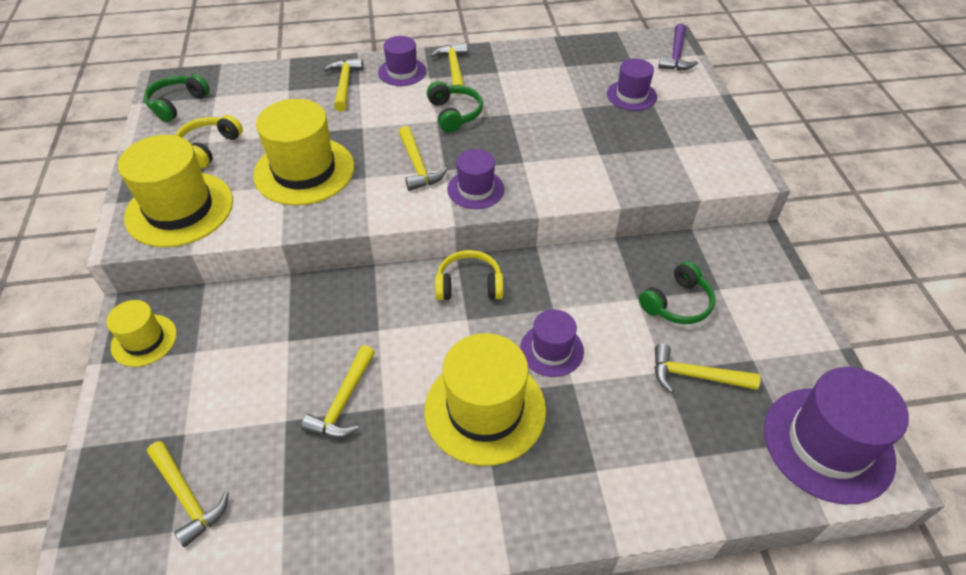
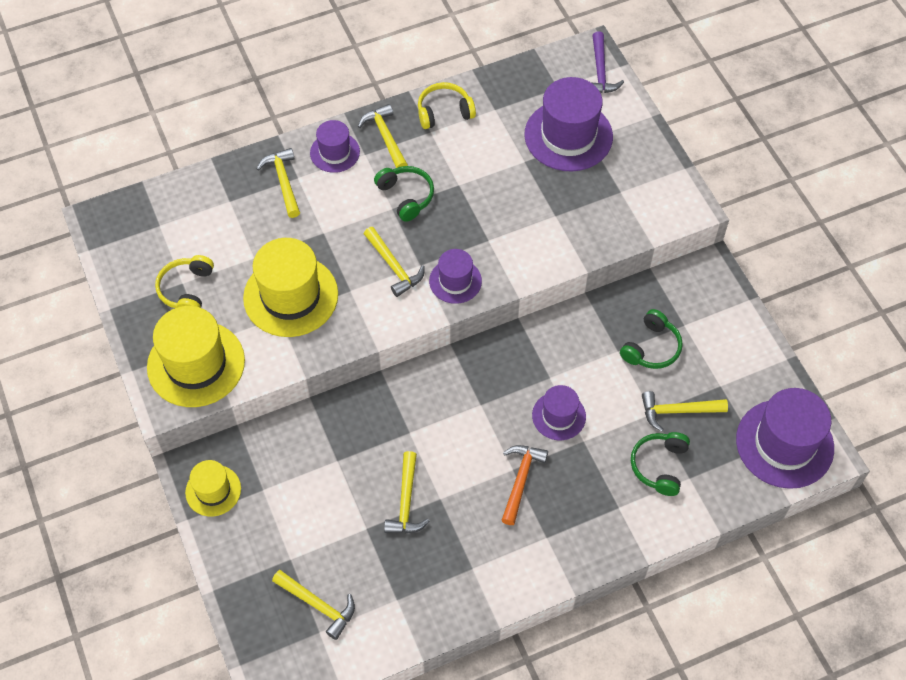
camera: 15 degrees left, 10 degrees up
green headphones [144,74,210,122] -> green headphones moved to [631,432,690,496]
yellow hat [425,333,546,466] -> orange hammer [501,445,548,525]
yellow headphones [435,250,504,300] -> yellow headphones moved to [418,82,476,129]
purple hat [607,58,657,111] -> purple hat [524,77,613,171], size x1.79

